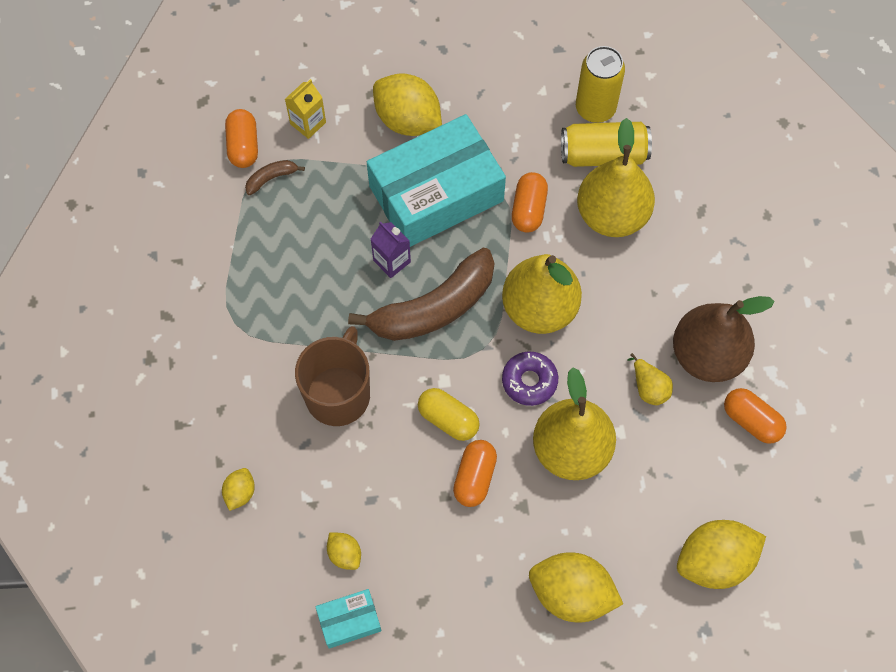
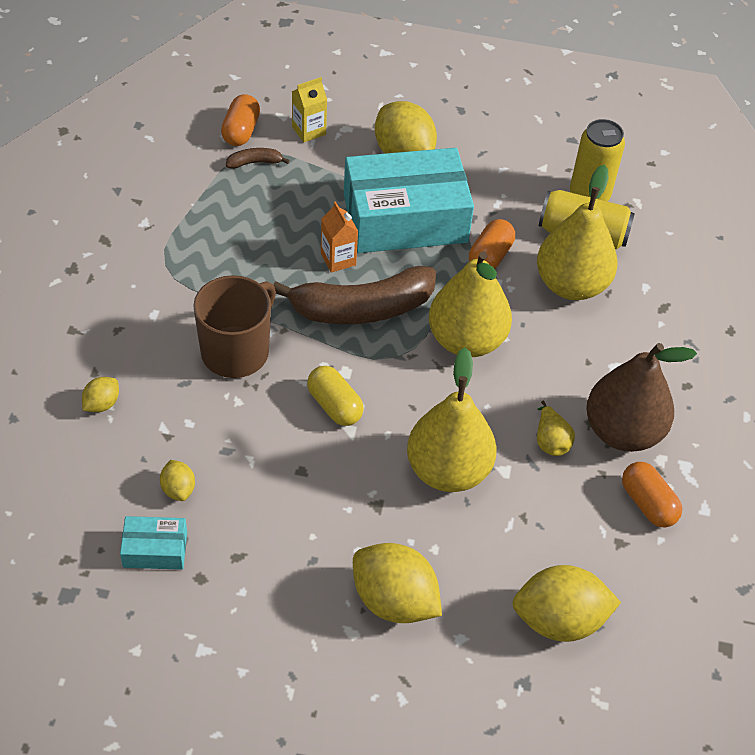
camera: 15 degrees right, 15 degrees down
purple carton [371,221,411,278] -> orange carton [321,201,358,273]
orange capsule [453,440,497,507] -> none
purple donut [502,351,558,406] -> none

